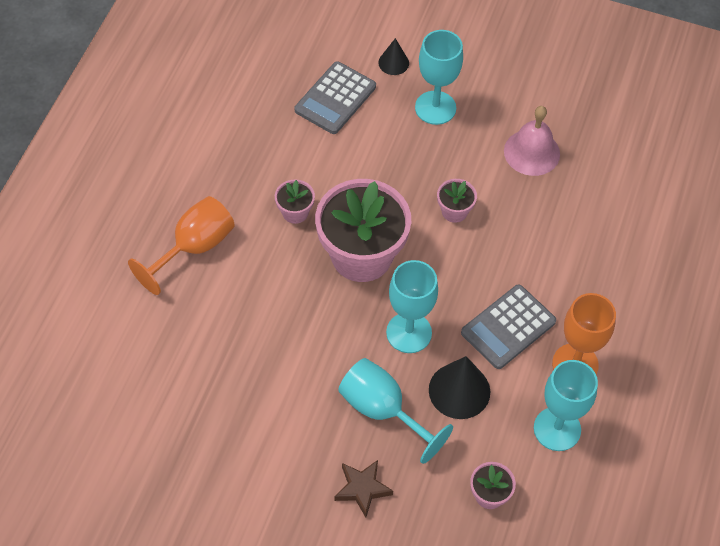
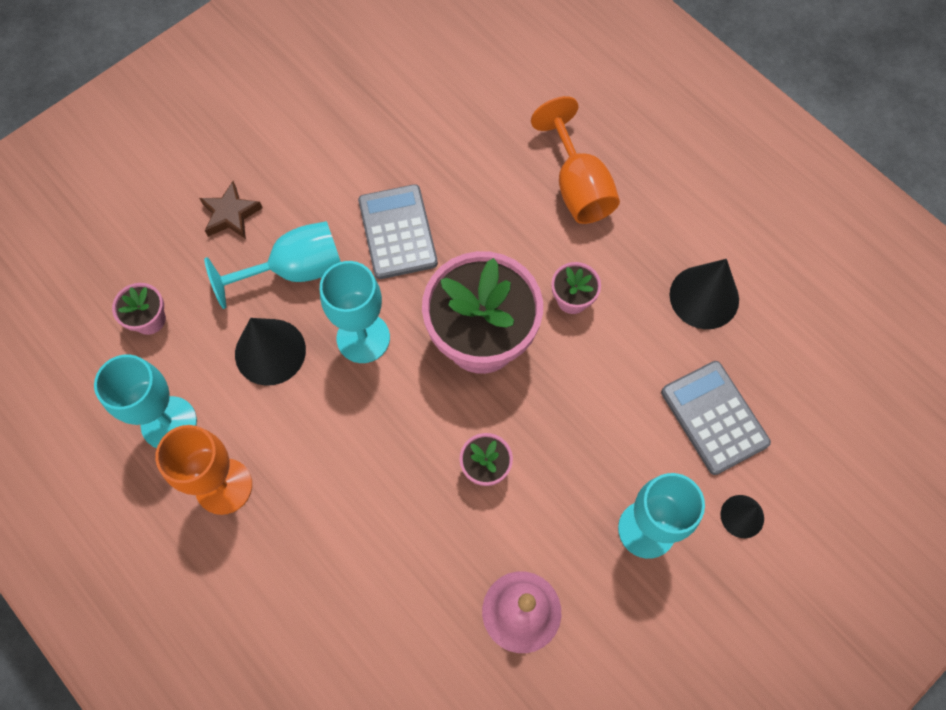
camera: 120 degrees right, 10 degrees up
grey calculator [461,284,556,369] -> grey calculator moved to [358,184,438,279]
none -> black cone [670,259,739,329]

